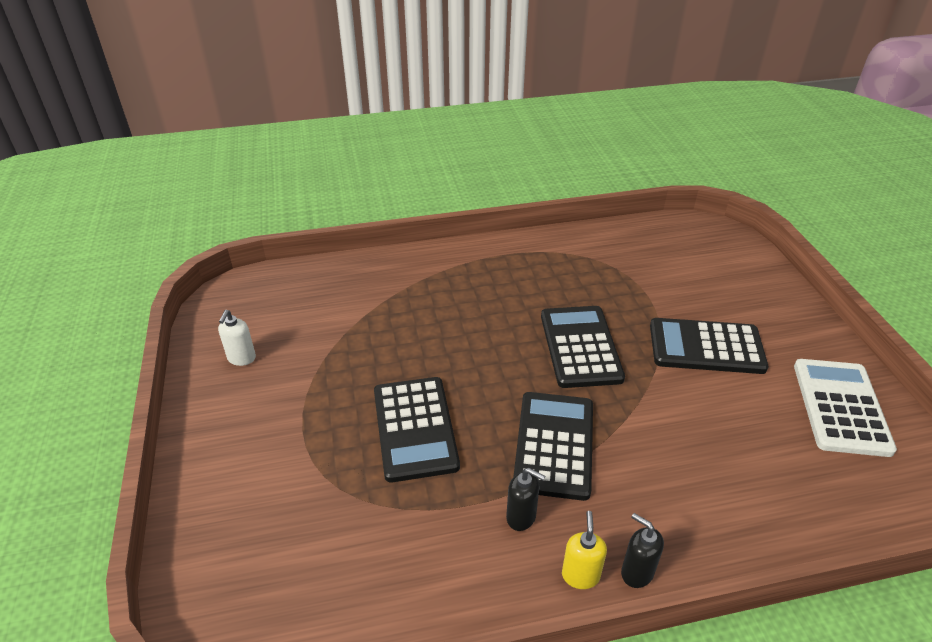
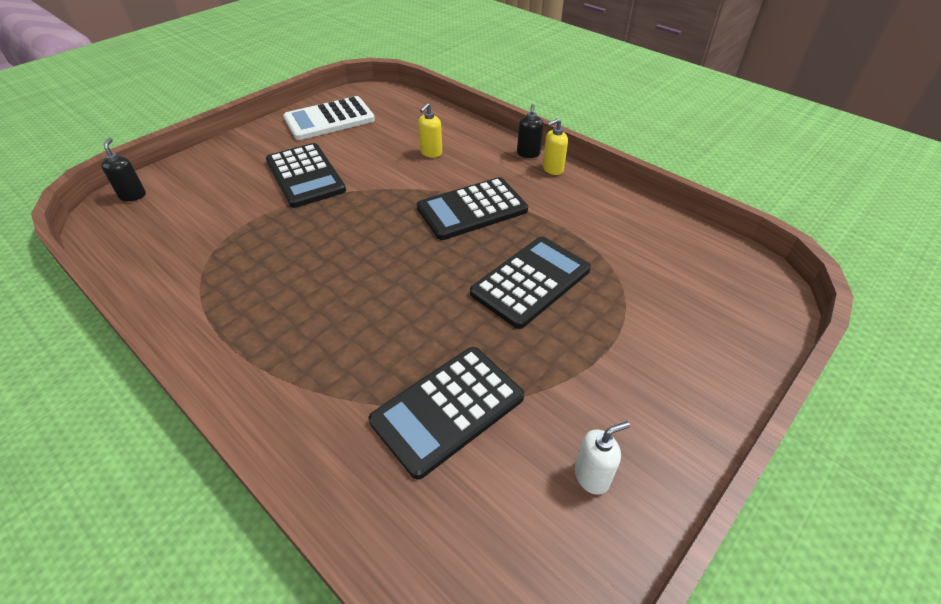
camera: 125 degrees left, 5 degrees up
black soap dispenser [506,468,545,531] -> black soap dispenser moved to [101,138,146,201]
black calculator [541,306,625,388] -> black calculator moved to [369,347,524,480]
none -> yellow soap dispenser [418,103,442,157]

